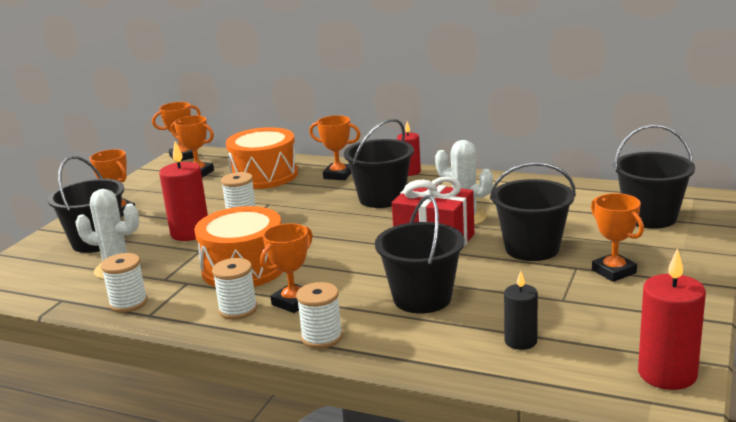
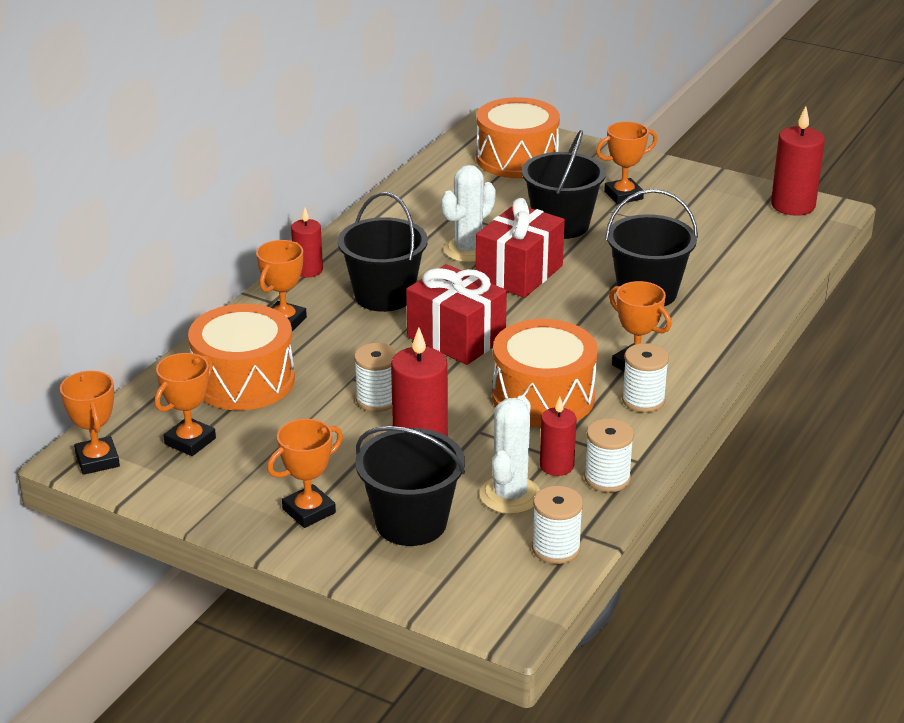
camera: 85 degrees left, 10 degrees up
white spool [296,282,343,349] -> white spool moved to [532,486,583,564]
black candle [504,271,538,350] -> none
black bucket [614,124,695,229] -> orange drum [476,97,560,178]
none -> red gift [406,264,507,365]
none -> red candle [540,397,576,476]

